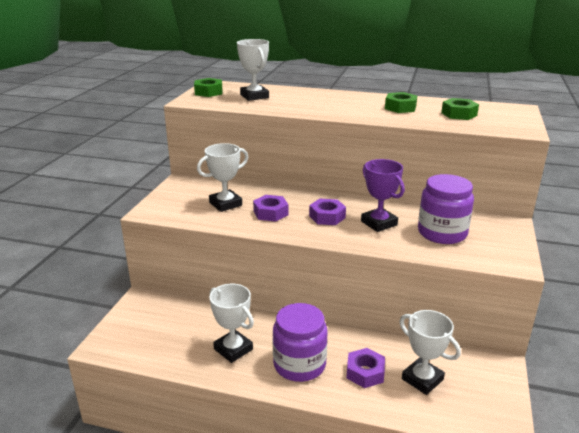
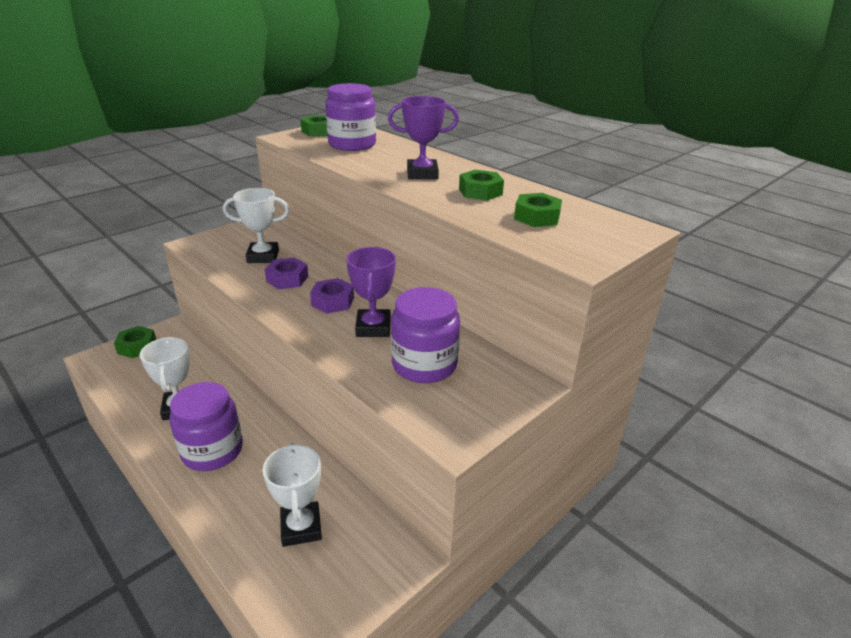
camera: 30 degrees right, 5 degrees up
white trophy [237,39,269,101] -> purple jar [325,83,376,151]
purple nut [346,348,385,388] -> none
none -> green nut [114,326,156,358]
none -> purple trophy [388,96,459,179]

